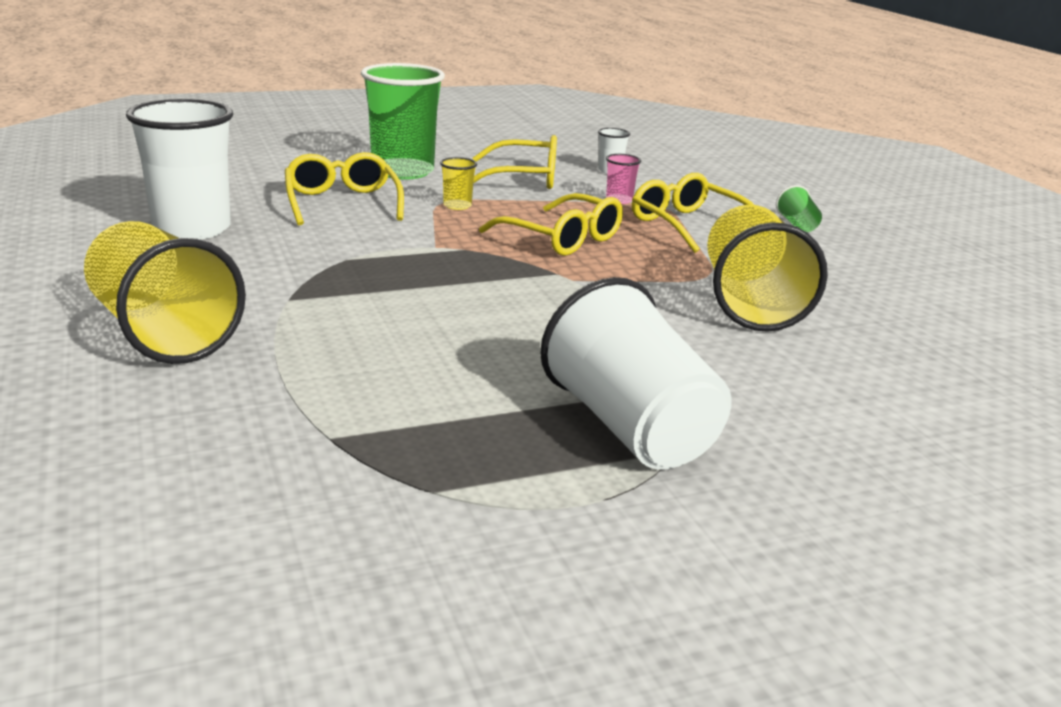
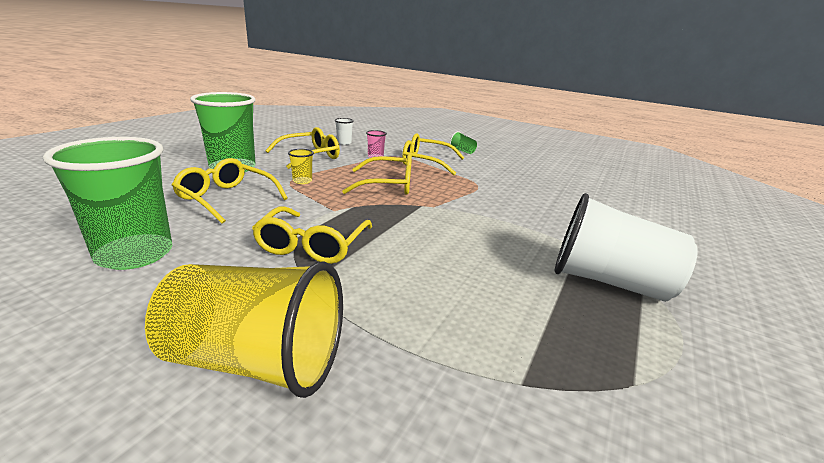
camera: 40 degrees left, 0 degrees up
white cup [126,99,233,240] -> green cup [43,137,172,270]
yellow cup [707,205,828,332] -> none
none -> yellow glasses [252,206,372,264]

